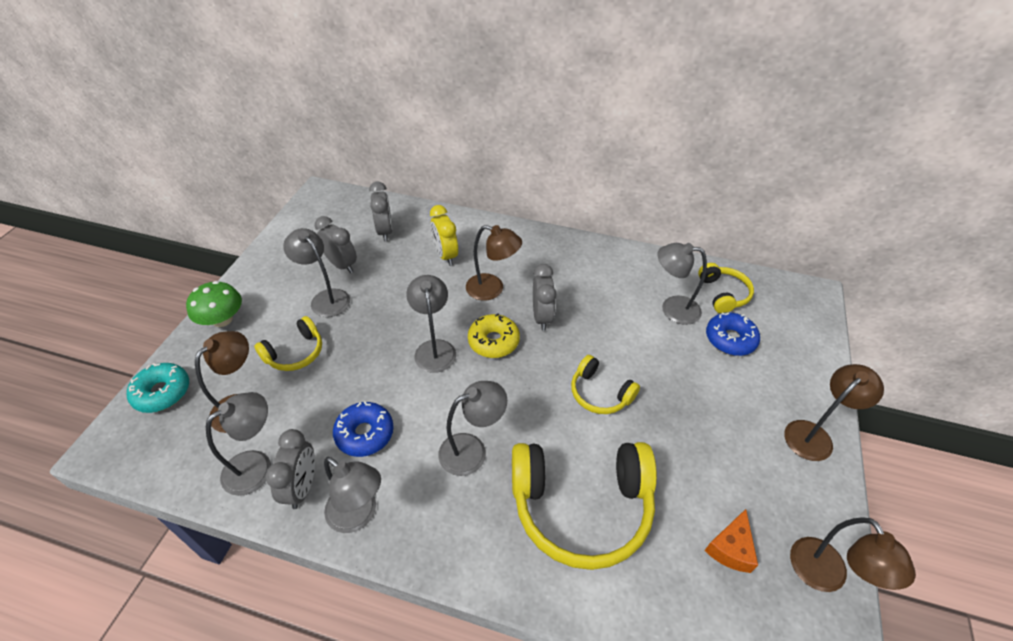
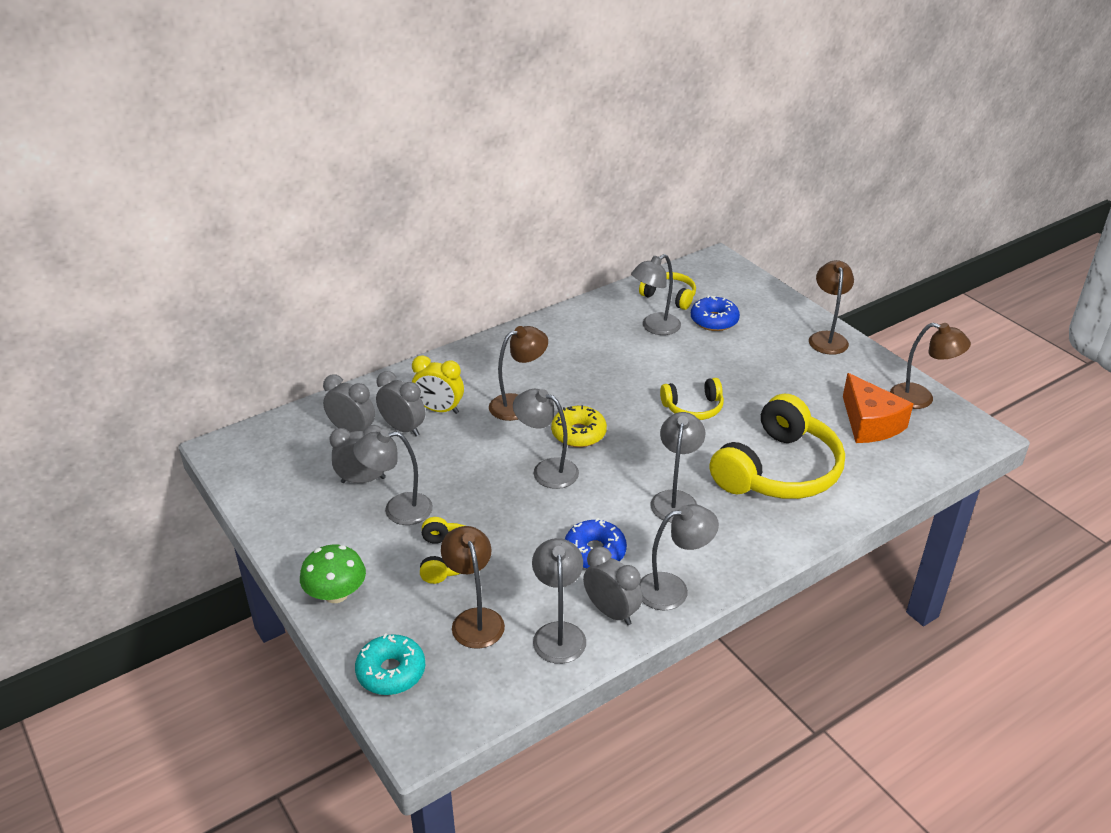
camera: 50 degrees left, 10 degrees down
grey clock [533,264,556,331] -> grey clock moved to [376,371,425,436]
orange cheese [704,509,758,573] -> orange cheese [843,373,913,443], size x1.64

